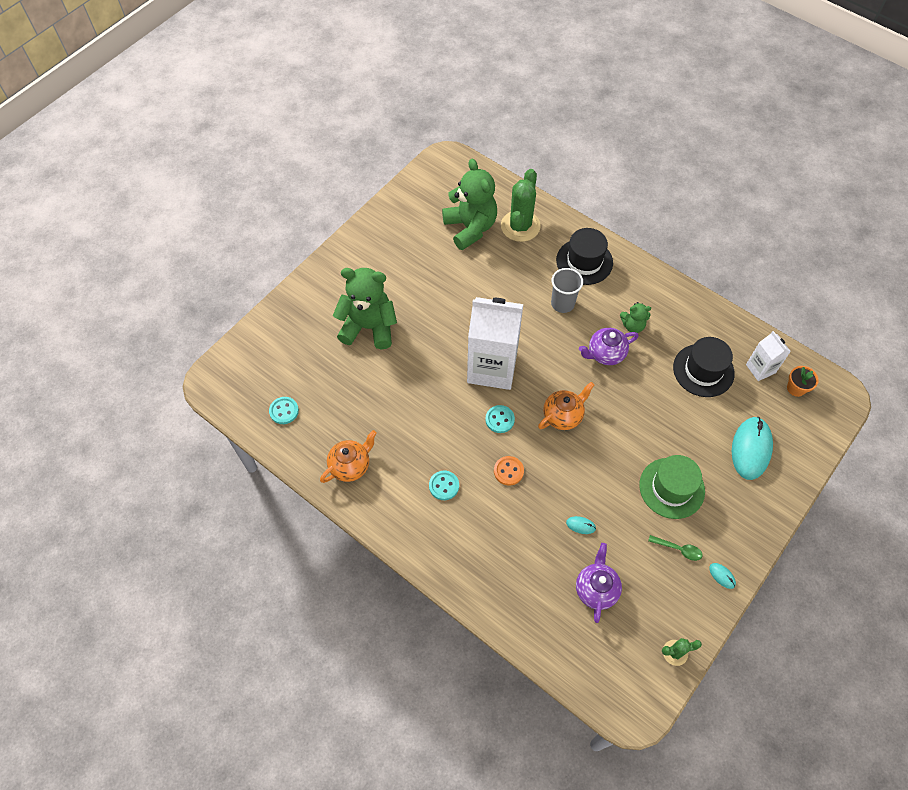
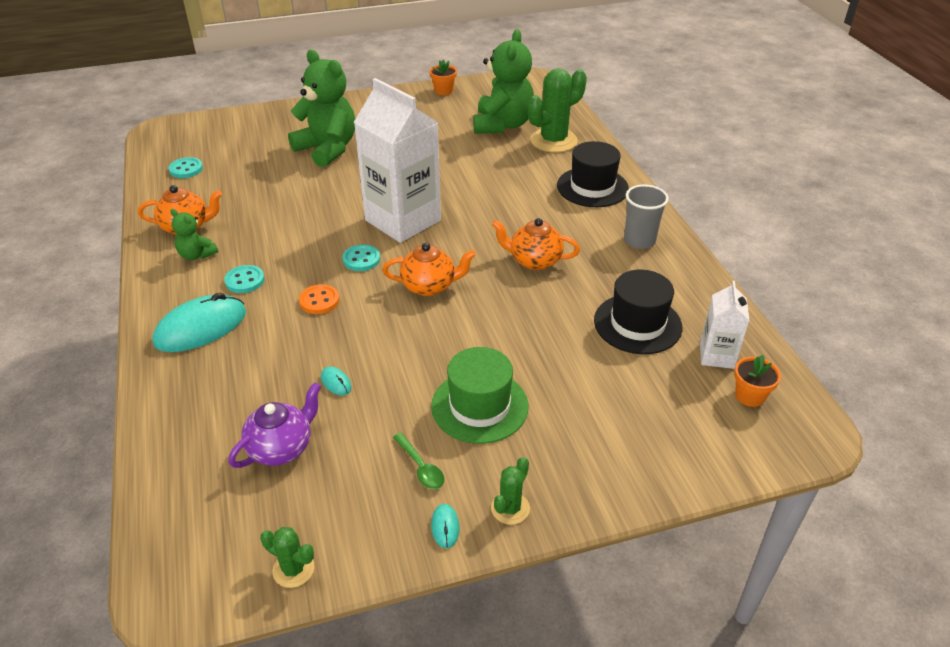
camera: 35 degrees right, 20 degrees down
grey cup [551,268,583,313] -> grey cup moved to [624,184,669,249]
purple teapot [579,328,639,365] -> orange teapot [492,218,580,270]
green teddy bear [620,302,651,333] -> green teddy bear moved to [170,209,218,260]
turquoise mouse [732,417,773,480] -> turquoise mouse moved to [152,293,246,352]
none -> orange flower pot [430,60,457,95]
none -> green cactus [491,457,530,525]

